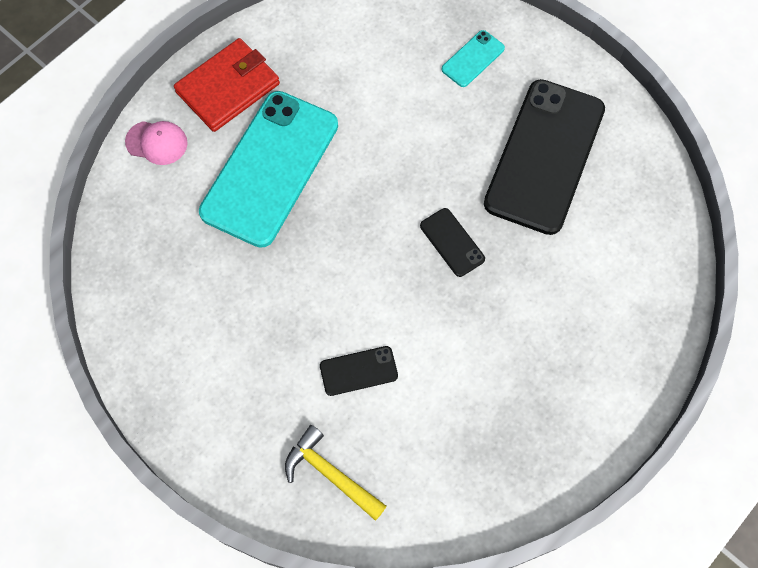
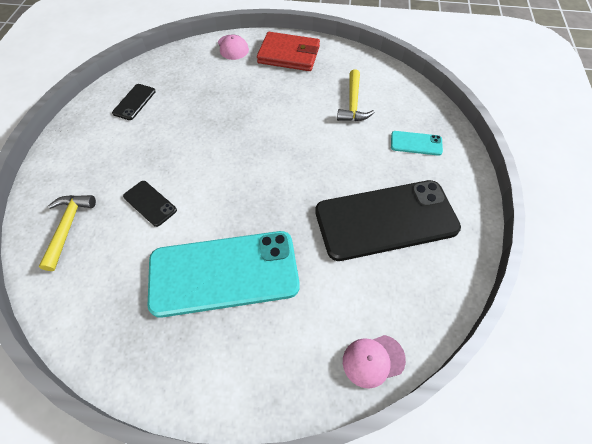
camera: 55 degrees right, 10 degrees down
turquoise phone [199,91,338,248] -> turquoise phone moved to [148,231,300,318]
black phone [420,208,485,277] -> black phone moved to [112,84,156,120]
none -> yellow hammer [337,69,374,121]
none -> pink cap [343,335,406,389]

